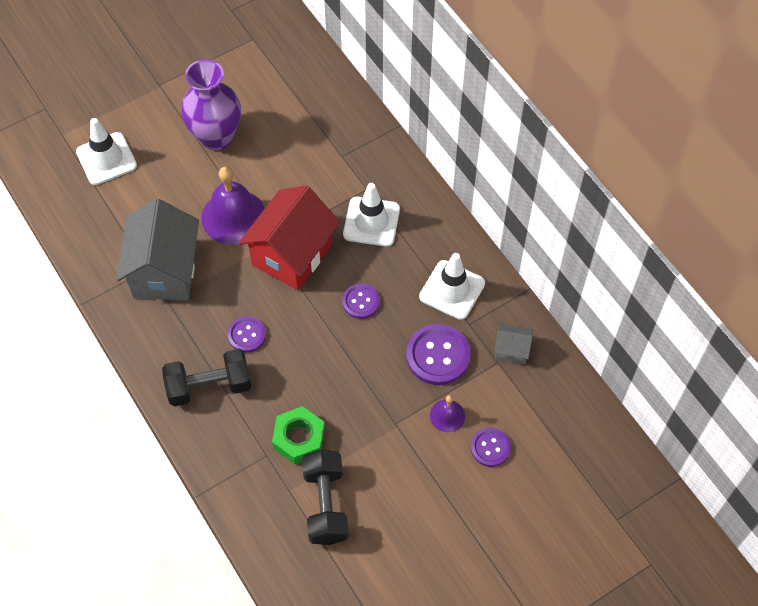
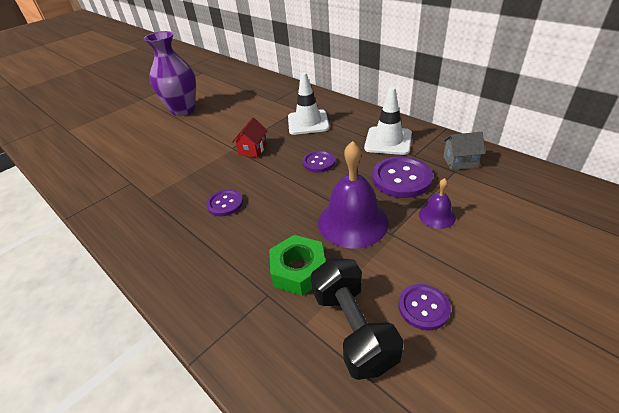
camera: 10 degrees left, 20 degrees down
white traffic cone [76,118,137,185] -> none
grey house [116,199,199,300] -> none
black dumbbell [162,349,251,407] -> none
purple bell [201,167,265,245] -> purple bell moved to [318,141,389,249]
red house [239,185,340,290] -> red house [232,117,268,158], size x0.45
purple button [471,428,511,467] -> purple button moved to [399,284,451,330]

